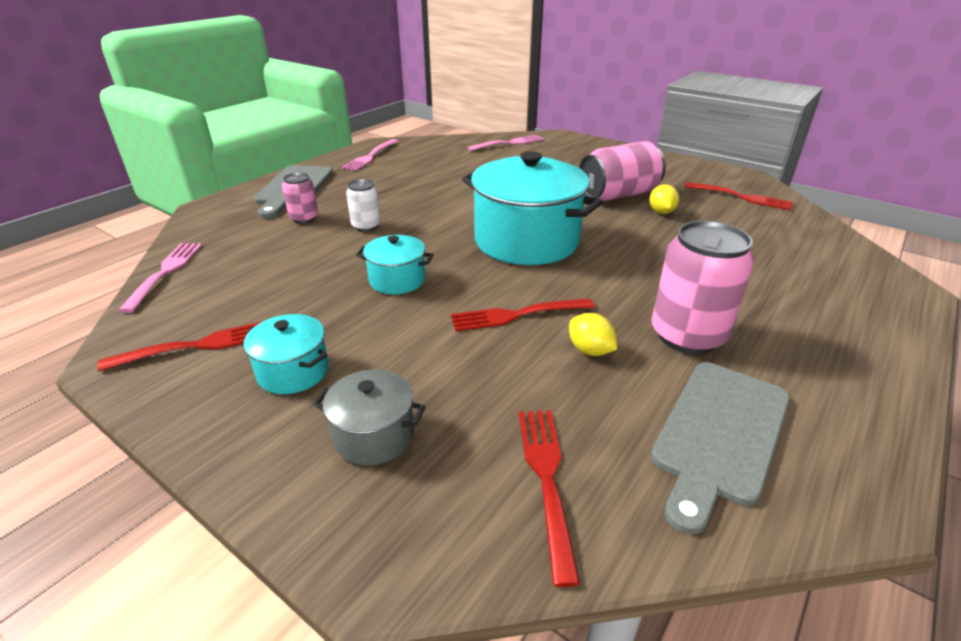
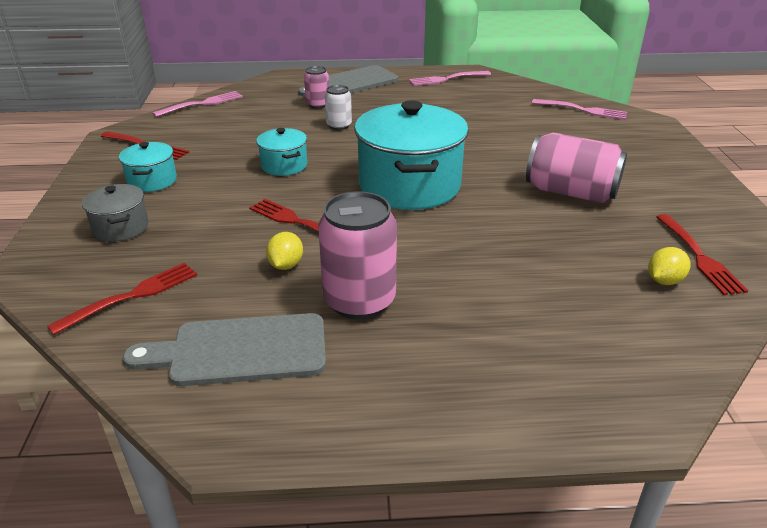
camera: 50 degrees right, 0 degrees up
yellow lemon [649,184,679,214] -> yellow lemon moved to [648,247,690,285]

